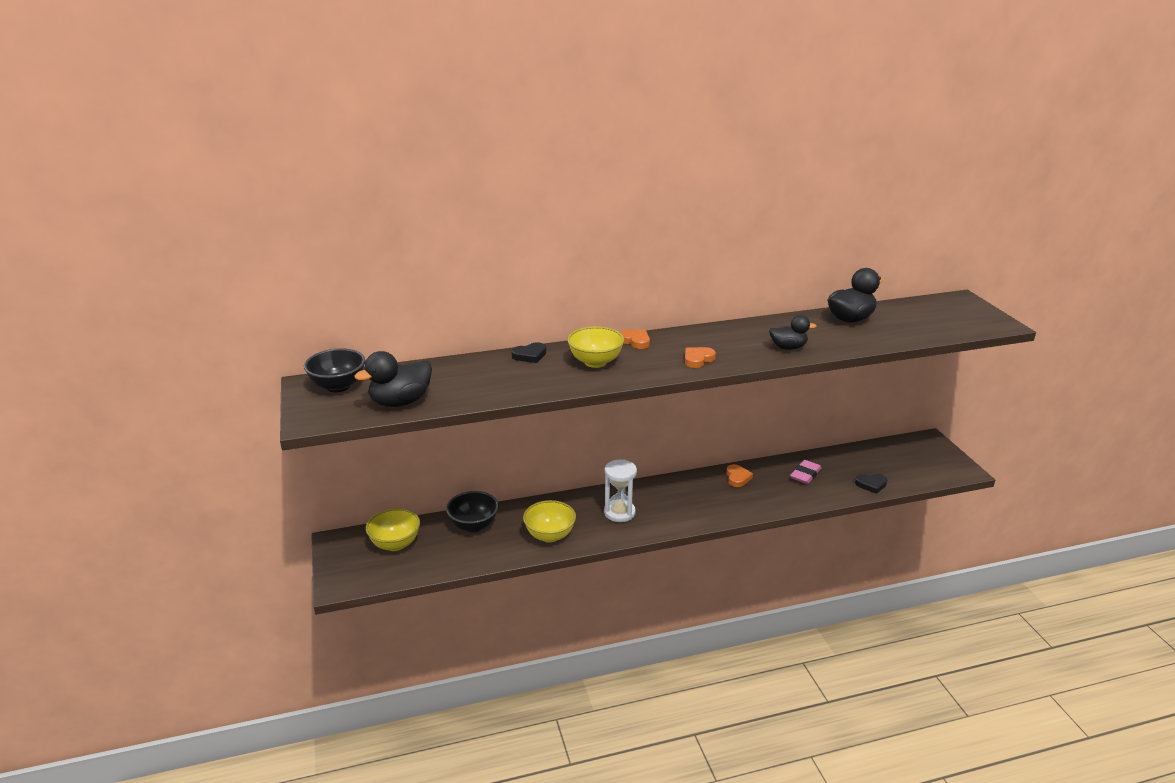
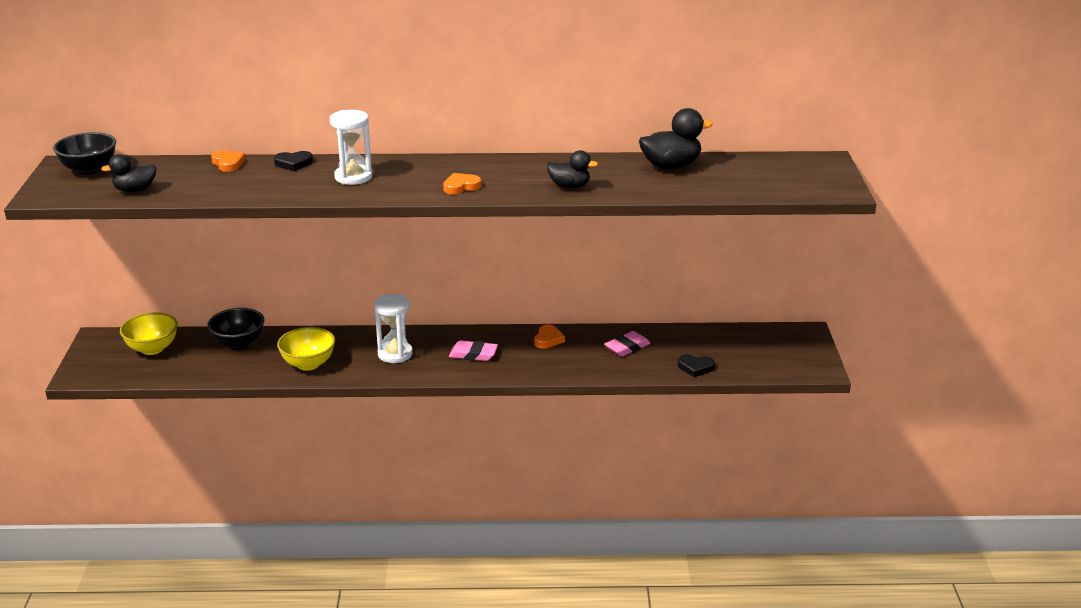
camera: 15 degrees right, 0 degrees up
black duck [354,351,432,407] -> black duck [101,154,156,192], size x0.65
yellow bowl [567,326,624,368] -> white hourglass [330,110,372,185]
orange heart [620,330,650,349] -> orange heart moved to [211,150,246,172]
none -> pink eraser [449,341,498,361]

